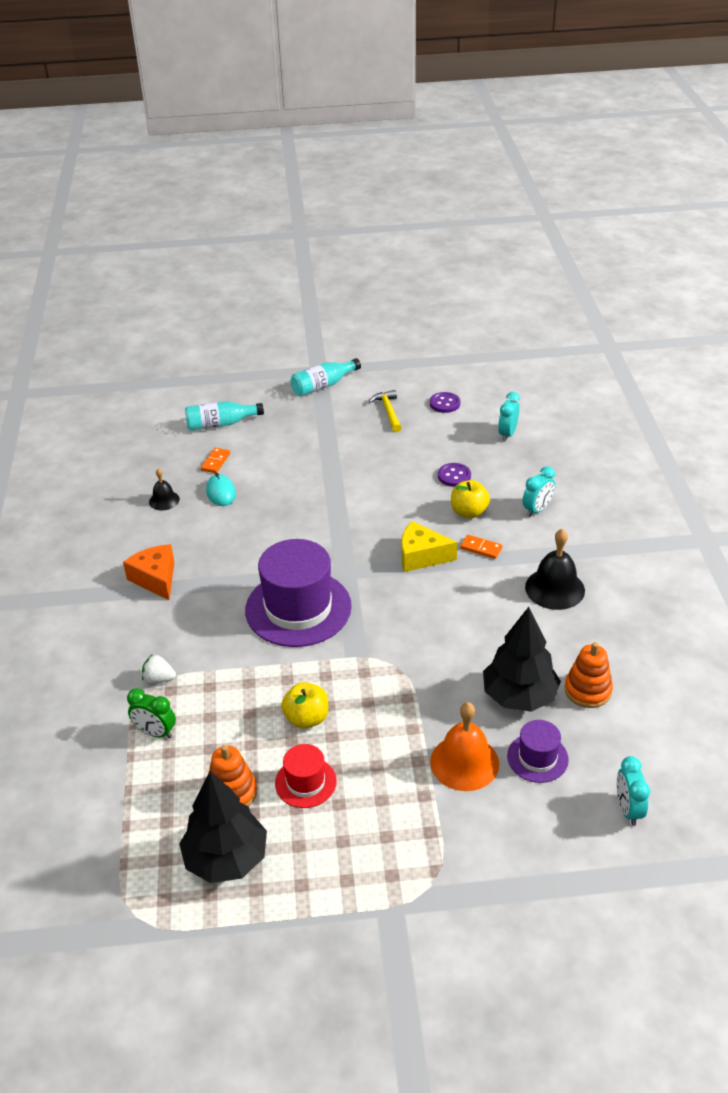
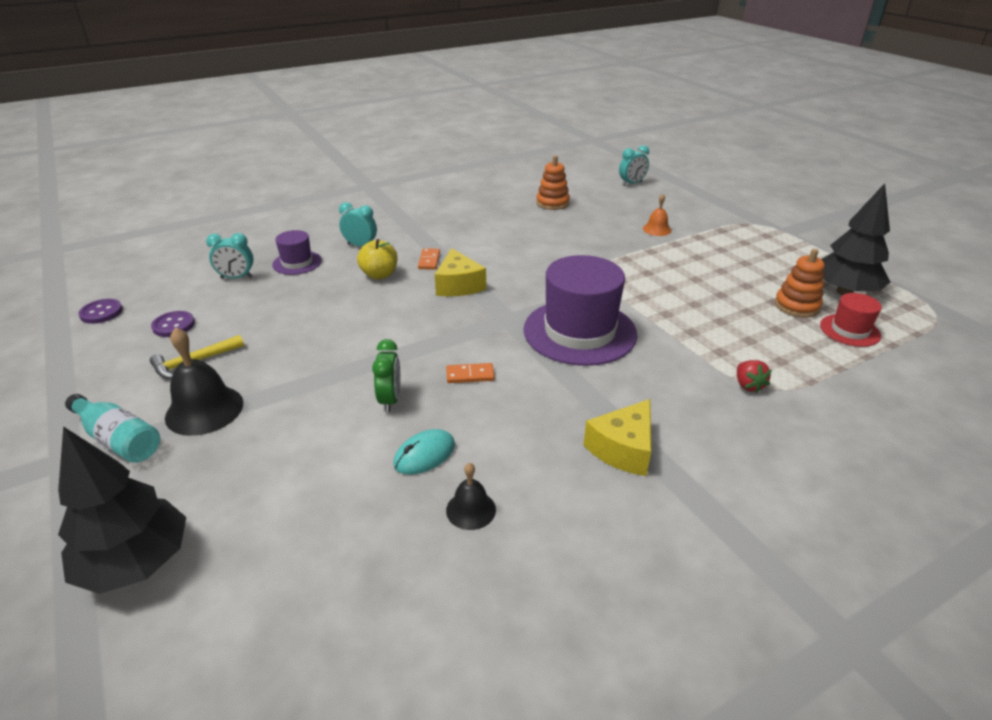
camera: 115 degrees left, 5 degrees down
orange cheese [123,544,174,600] -> yellow cheese [584,399,651,476]
green clock [127,688,176,739] -> green clock moved to [372,339,401,412]
white strawberry [142,654,176,684] -> red strawberry [737,360,772,393]
turquoise bottle [185,401,264,431] -> none
orange domino [201,448,230,473] -> orange domino moved to [446,363,495,383]
red hat [275,744,337,808] -> red hat moved to [820,293,882,347]
yellow apple [281,682,328,729] -> none
orange bell [430,702,499,791] -> orange bell [643,194,671,236], size x0.57
purple button [438,463,471,487] -> purple button moved to [78,299,123,324]
black tree [483,607,561,712] -> black tree moved to [58,426,186,594]
purple hat [507,720,569,783] -> purple hat moved to [272,230,322,275]
black bell [525,529,585,610] -> black bell moved to [165,327,243,436]

